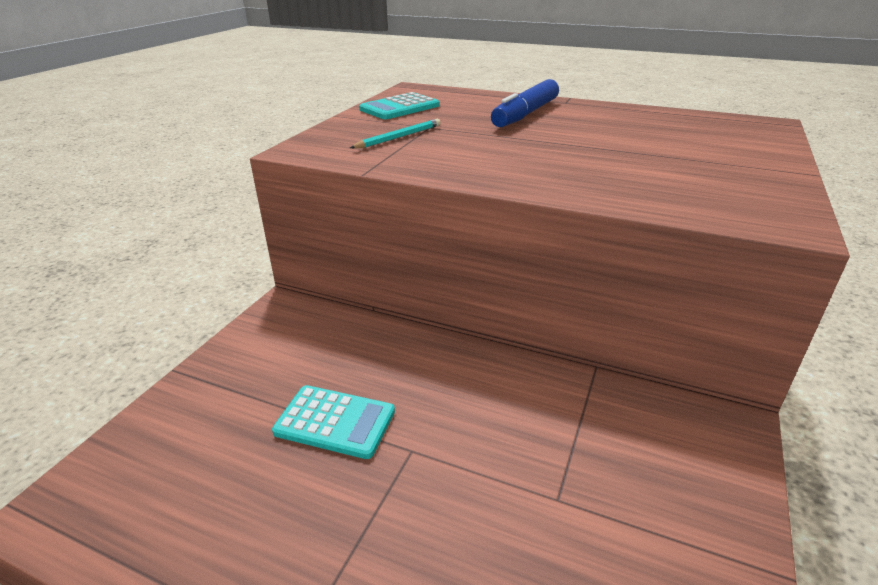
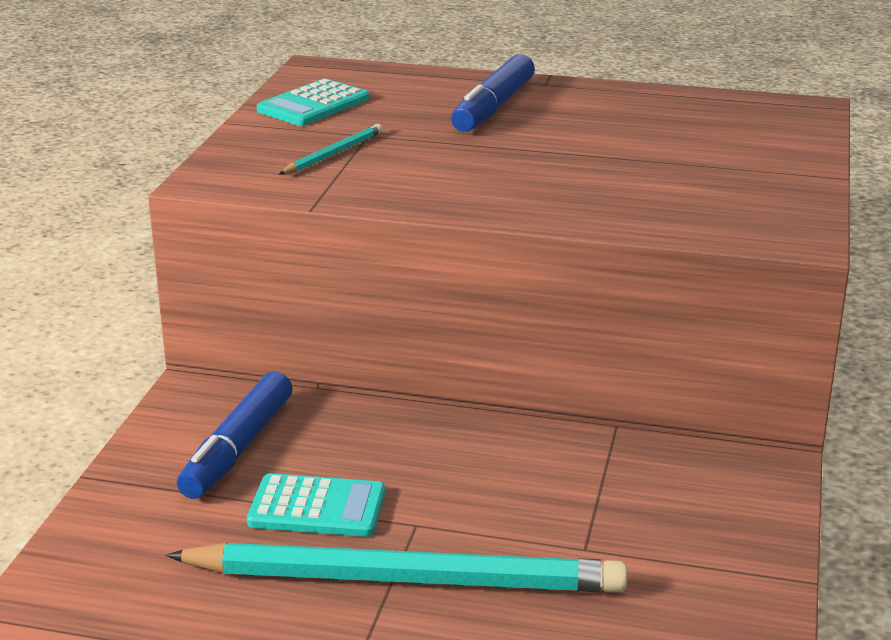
camera: 10 degrees left, 5 degrees down
none -> turquoise pencil [165,543,627,593]
none -> blue marker [177,372,293,499]

